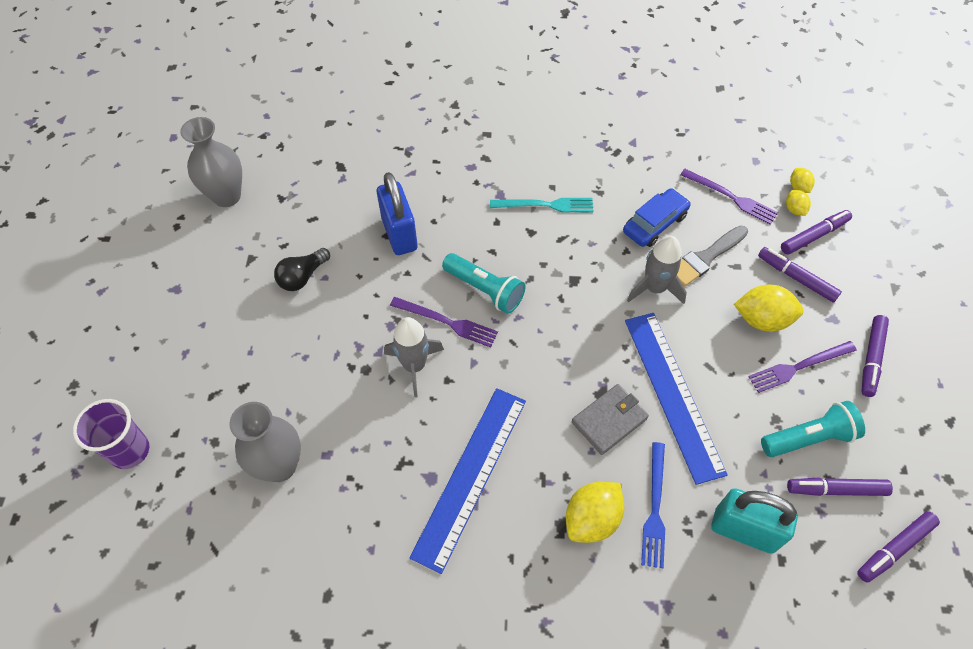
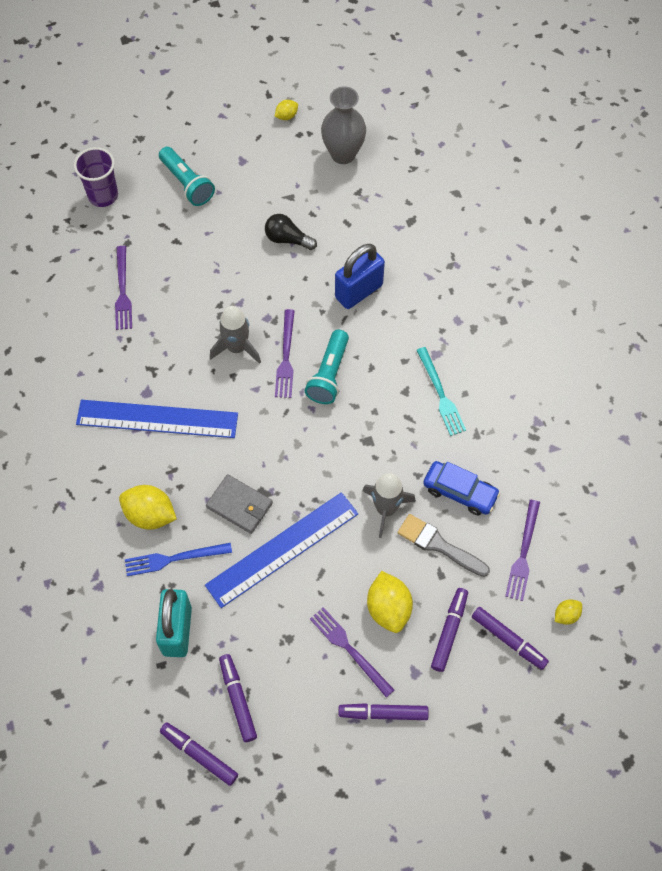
camera: 70 degrees right, 5 degrees up
grey vase [229,402,301,482] -> purple fork [115,246,132,330]
turquoise flashlight [761,401,865,457] -> turquoise flashlight moved to [159,147,215,206]
yellow lemon [786,190,811,216] -> yellow lemon moved to [274,100,298,120]

